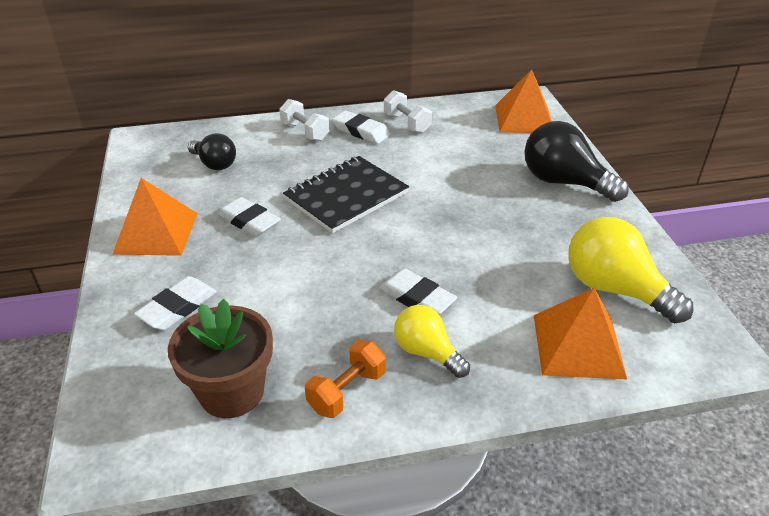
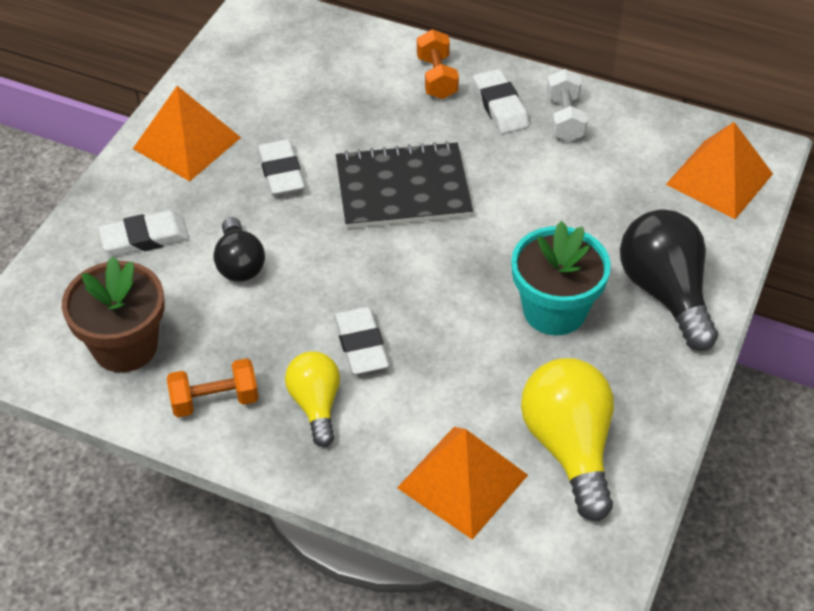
camera: 35 degrees right, 10 degrees up
black light bulb [188,133,236,170] -> black light bulb moved to [213,217,265,282]
white dumbbell [279,99,329,141] -> orange dumbbell [417,29,459,99]
none -> turquoise flower pot [511,221,611,335]

